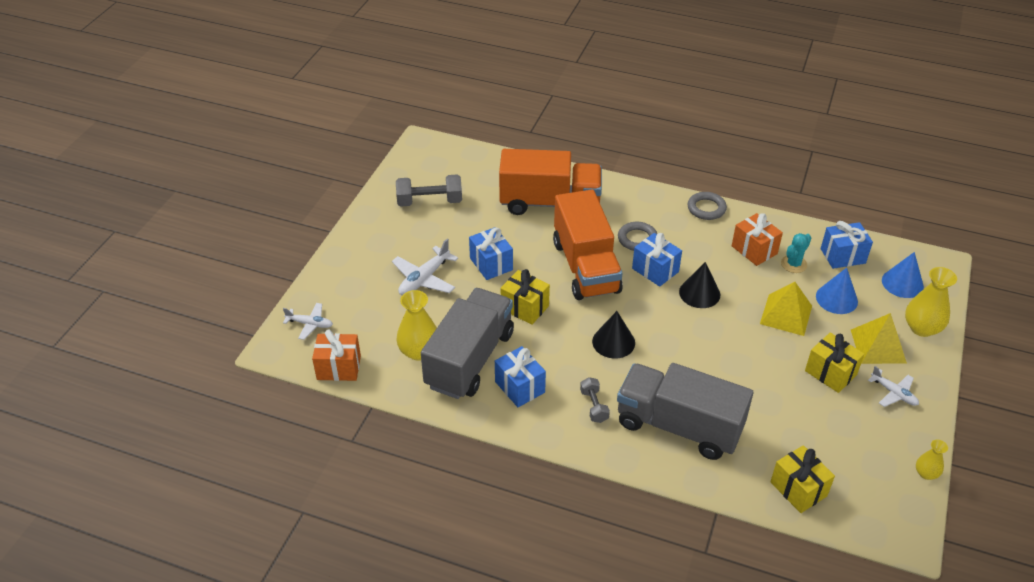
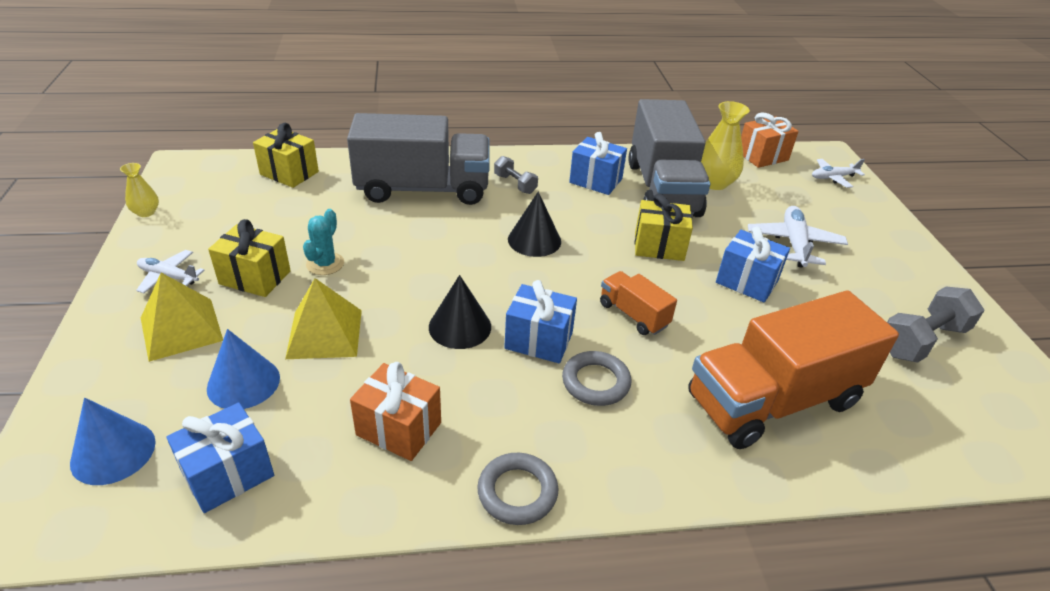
camera: 150 degrees right, 5 degrees down
orange truck [553,190,623,300] -> orange truck [600,271,677,335], size x0.46
turquoise cactus [781,233,811,273] -> turquoise cactus moved to [303,209,344,275]
yellow vase [905,267,957,337] -> none

